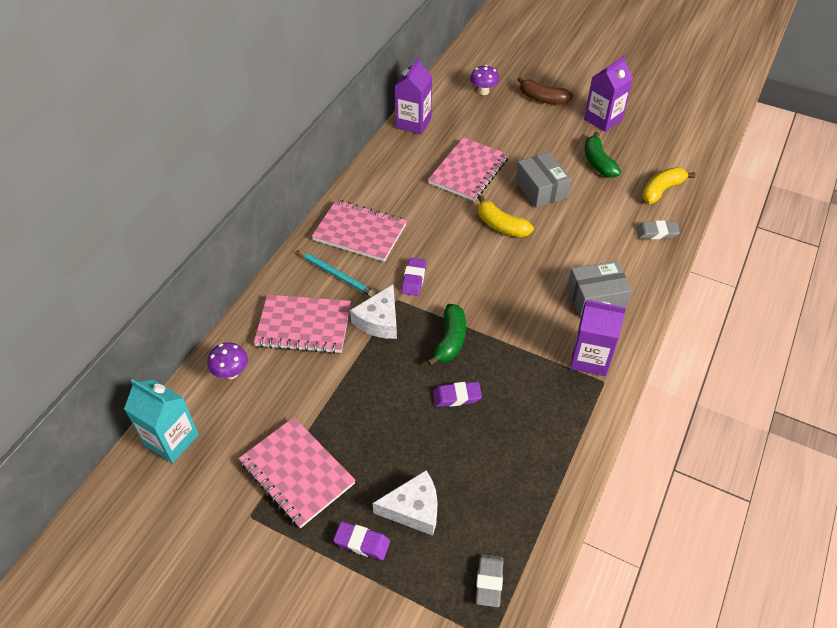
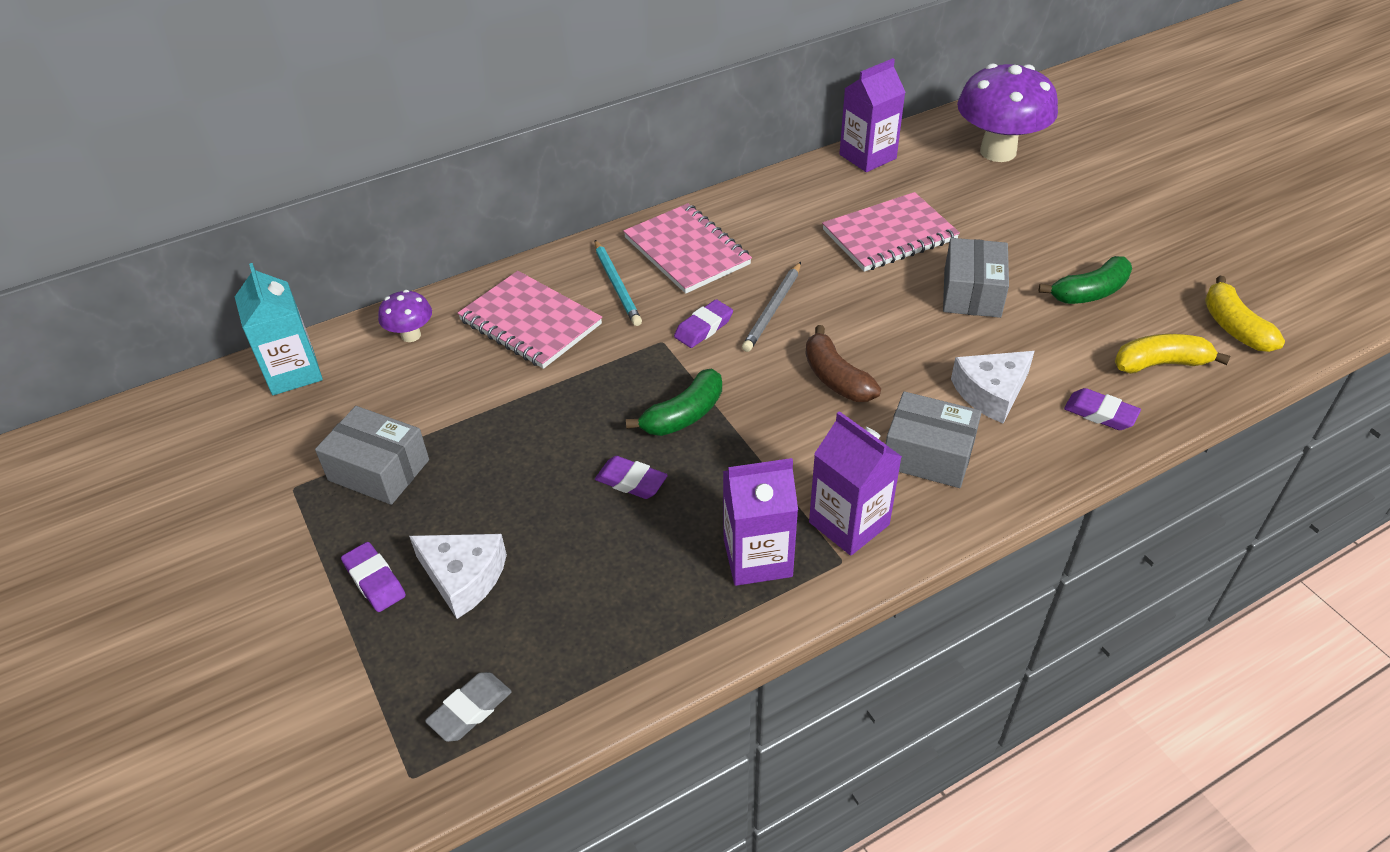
camera: 35 degrees right, 5 degrees down
pink notebook [239,417,356,528] -> grey box [315,406,429,505]
white cheese [350,284,397,339] -> white cheese moved to [951,351,1035,423]
purple mushroom [470,65,500,95] -> purple mushroom [957,63,1058,162], size x2.15
yellow banana [478,195,534,237] -> yellow banana moved to [1205,276,1285,352]
brown banana [517,77,573,105] -> brown banana moved to [806,325,881,402]
purple carton [584,56,633,132] -> purple carton moved to [723,458,798,586]
green banana [585,132,621,178] -> green banana turned 135 degrees counterclockwise [1039,256,1132,304]
grey eraser [636,221,680,239] -> purple eraser [1064,388,1141,430]
none -> grey pencil [742,262,801,352]

